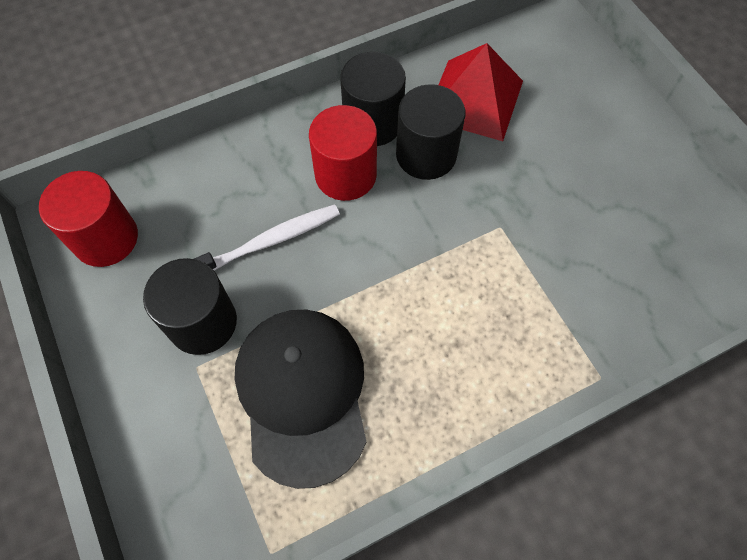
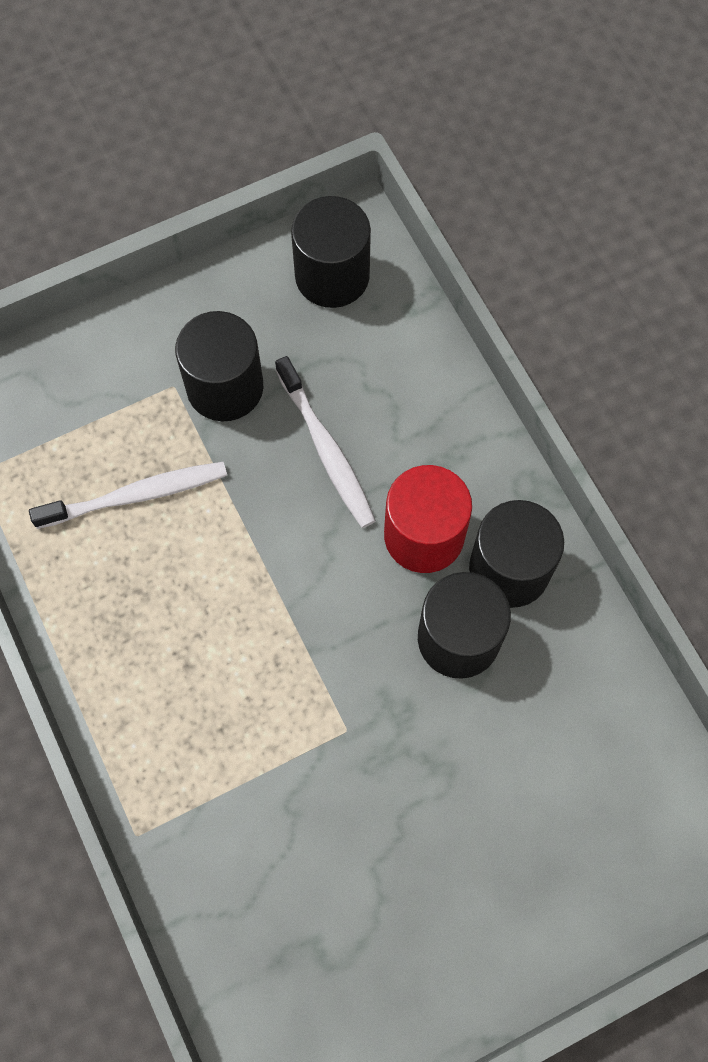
camera: 90 degrees right, 5 degrees up
red cylinder [39,171,138,267] -> black cylinder [291,196,371,308]
black cap [235,310,367,489] -> white toothbrush [29,462,227,529]
red pyramid [439,43,523,141] -> none

